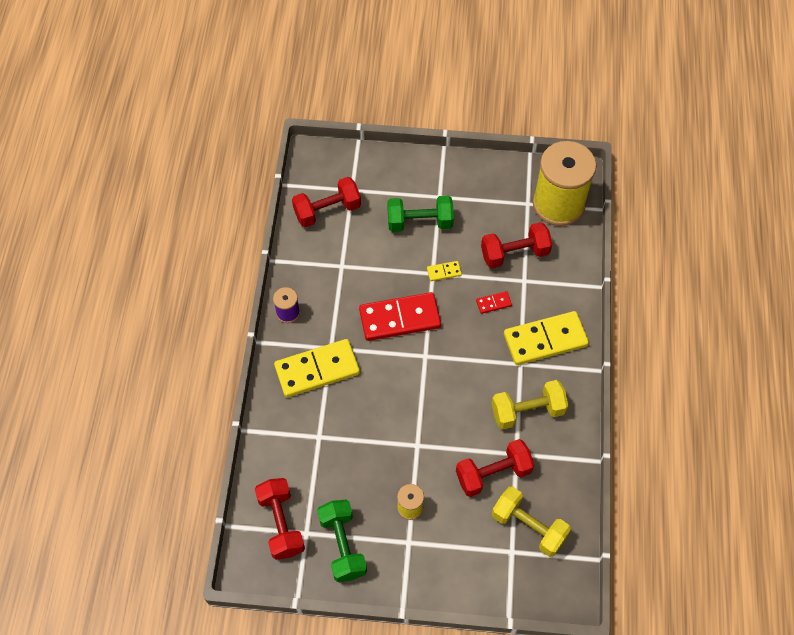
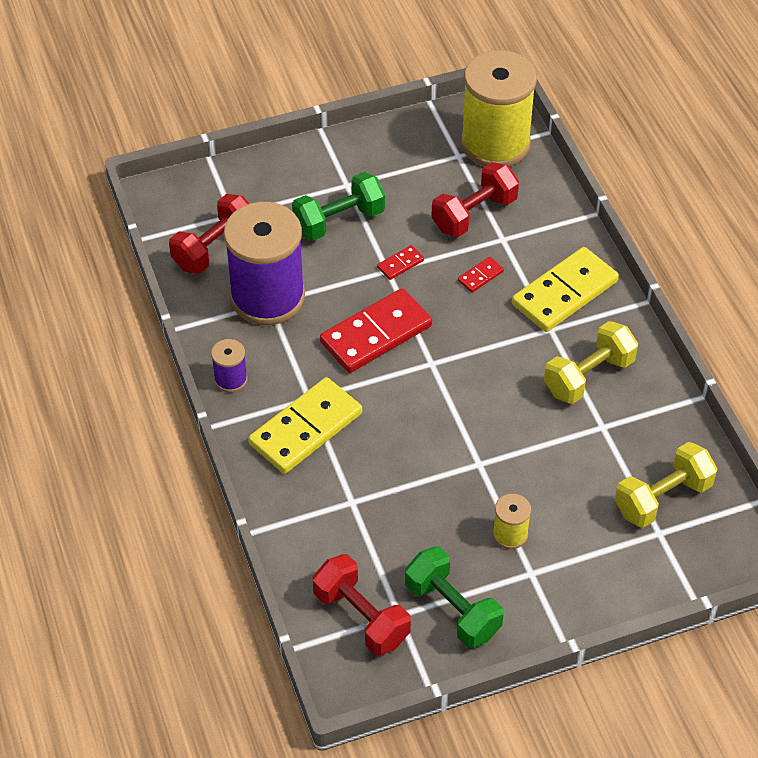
camera: 25 degrees left, 10 degrees down
yellow domino [427,261,462,281] -> red domino [377,245,424,280]
red dumbbell [456,439,534,497] -> none
yellow dumbbell [492,486,571,557] -> yellow dumbbell turned 45 degrees counterclockwise [615,442,717,528]
none -> purple spool [224,202,305,325]

